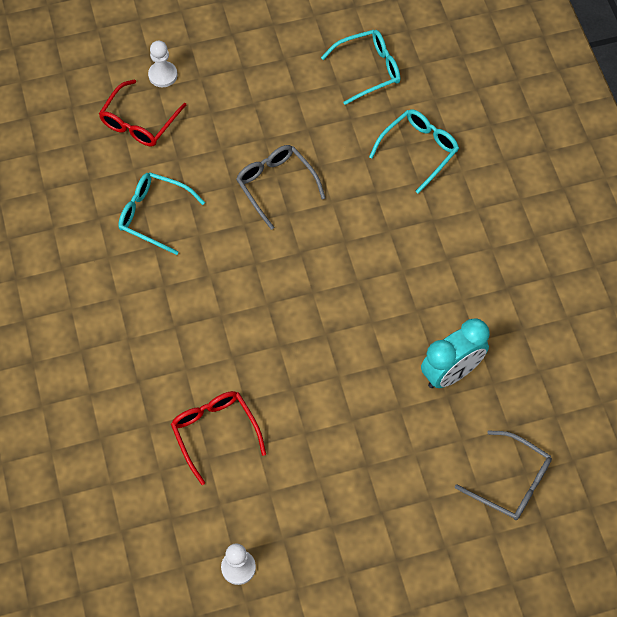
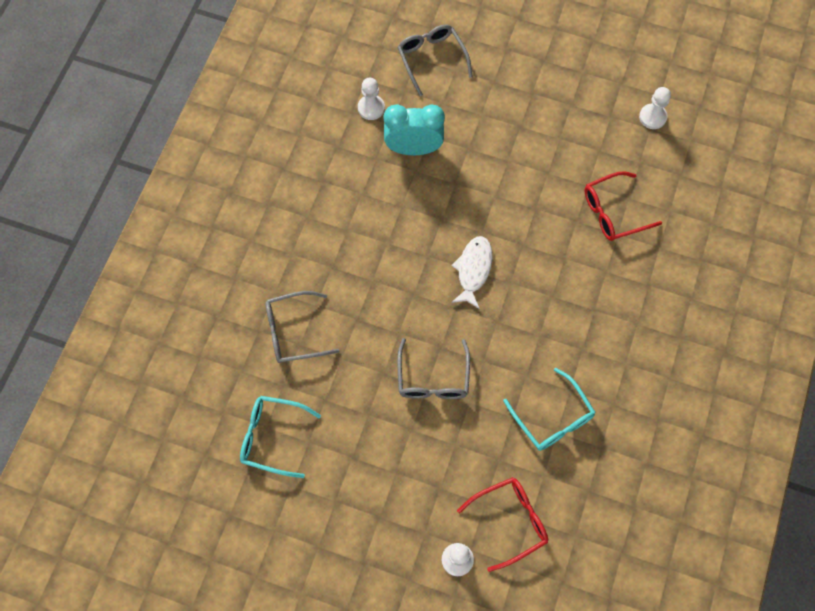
camera: 145 degrees left, 5 degrees up
red glasses [171,391,266,485] -> red glasses turned 60 degrees clockwise [584,171,662,241]
turquoise glasses [369,109,459,194] -> grey glasses [265,291,339,363]
none -> white pawn [358,78,385,120]
none -> white fish [451,236,493,309]

